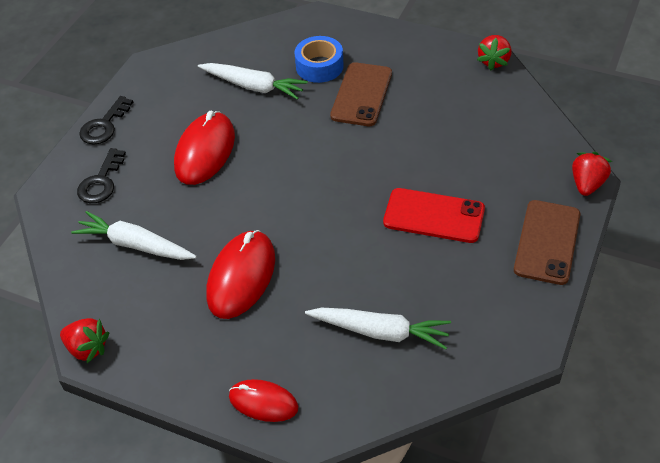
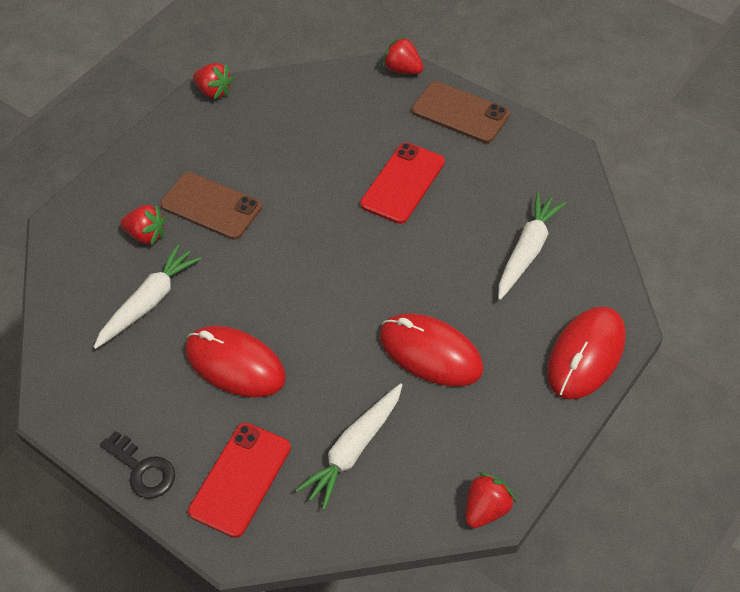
camera: 75 degrees left, 5 degrees up
black key [77,148,126,203] -> red phone [188,423,291,538]
red mouse [229,379,299,422] -> red mouse [547,307,626,399], size x1.63
blue tape [295,36,344,83] -> red strawberry [120,204,166,245]

